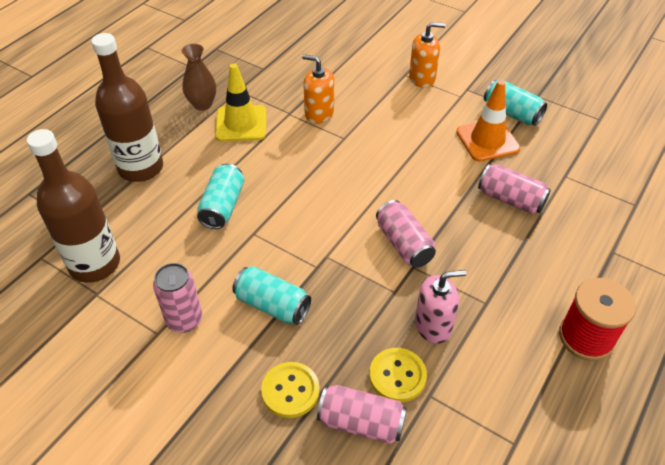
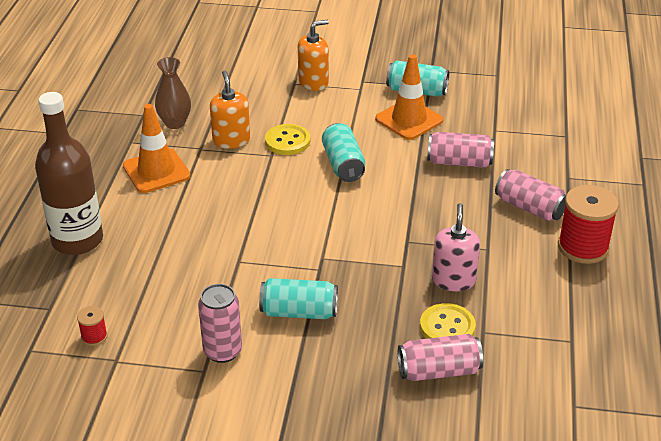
camera: 25 degrees left, 10 degrees down
brown bottle [27,129,120,283] -> red spool [77,306,107,346]
brown vase [182,44,216,111] -> brown vase moved to [155,57,191,129]
turquoise can [197,163,244,229] -> turquoise can moved to [322,123,365,182]
yellow traffic cone [215,63,266,142] -> orange traffic cone [123,104,191,193]
yellow button [261,362,320,418] -> yellow button moved to [265,124,310,155]
orange soap dispenser [302,54,334,124] -> orange soap dispenser turned 75 degrees clockwise [210,71,250,149]
pink can [376,200,436,268] -> pink can moved to [495,169,566,221]
pink soap dispenser [415,270,466,344] -> pink soap dispenser turned 45 degrees counterclockwise [432,203,480,291]

